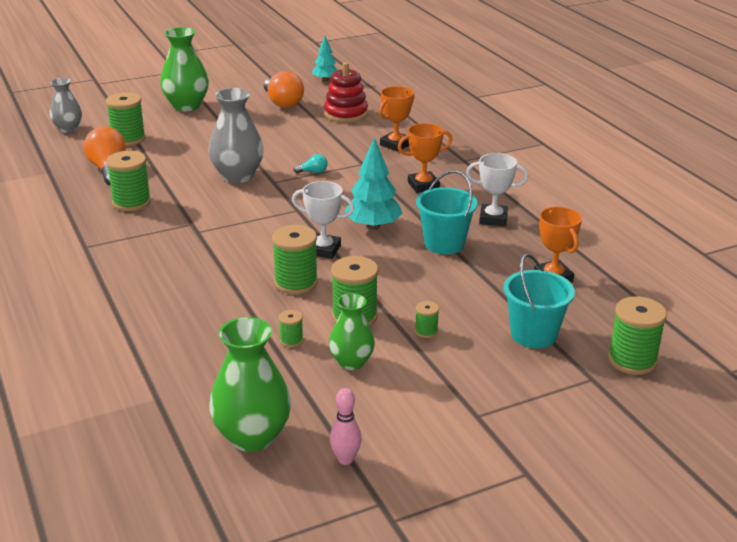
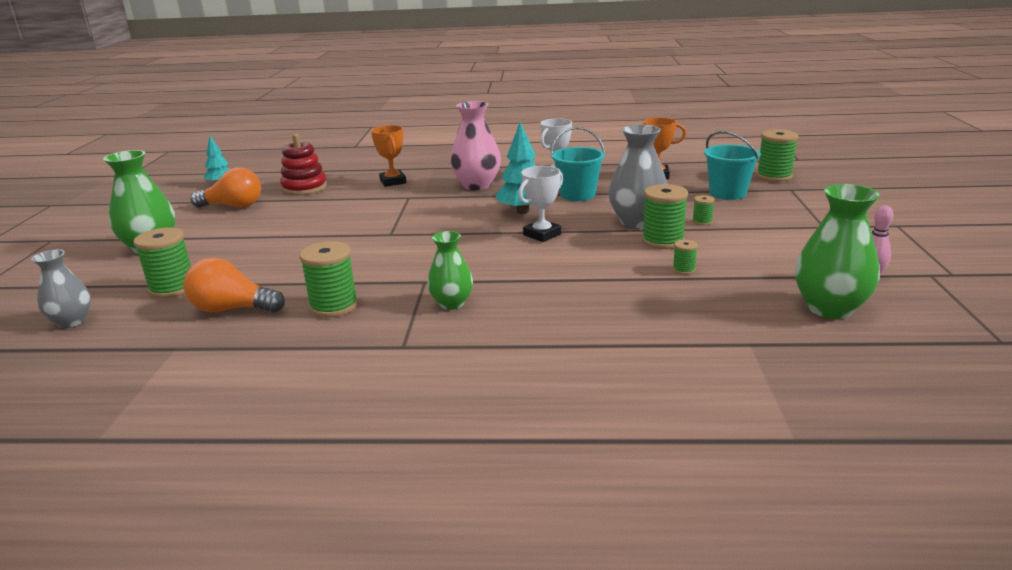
camera: 60 degrees left, 5 degrees down
grey vase [209,88,264,183] -> grey vase moved to [609,124,667,228]
green spool [272,225,318,295] -> none
turquoise light bulb [293,154,328,173] -> none
green vase [329,293,375,370] -> green vase moved to [427,231,473,310]
orange trophy [398,123,453,193] -> pink vase [450,101,501,190]

